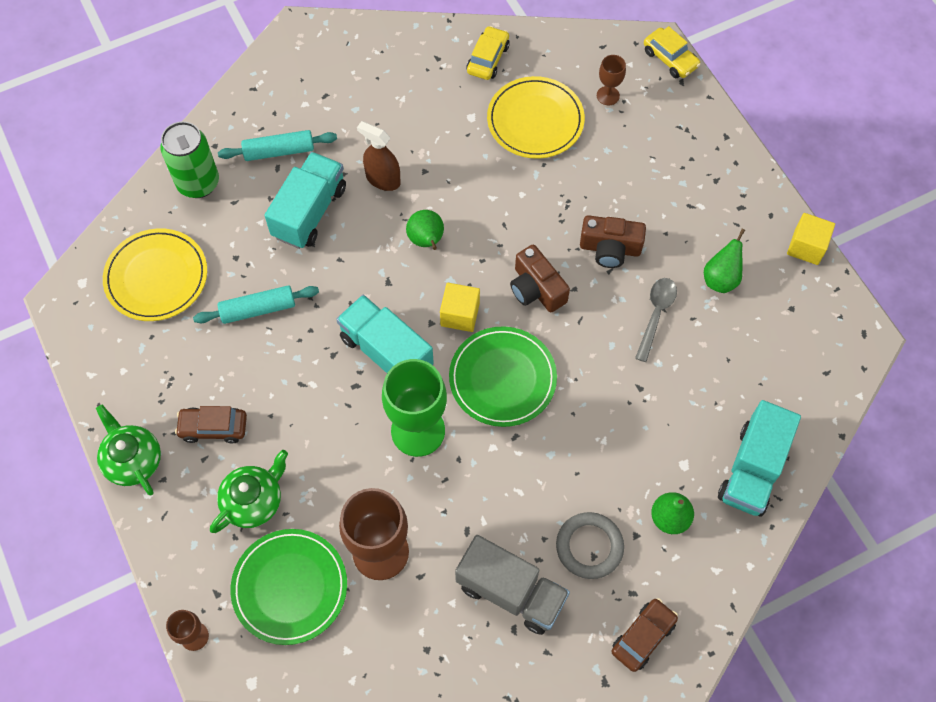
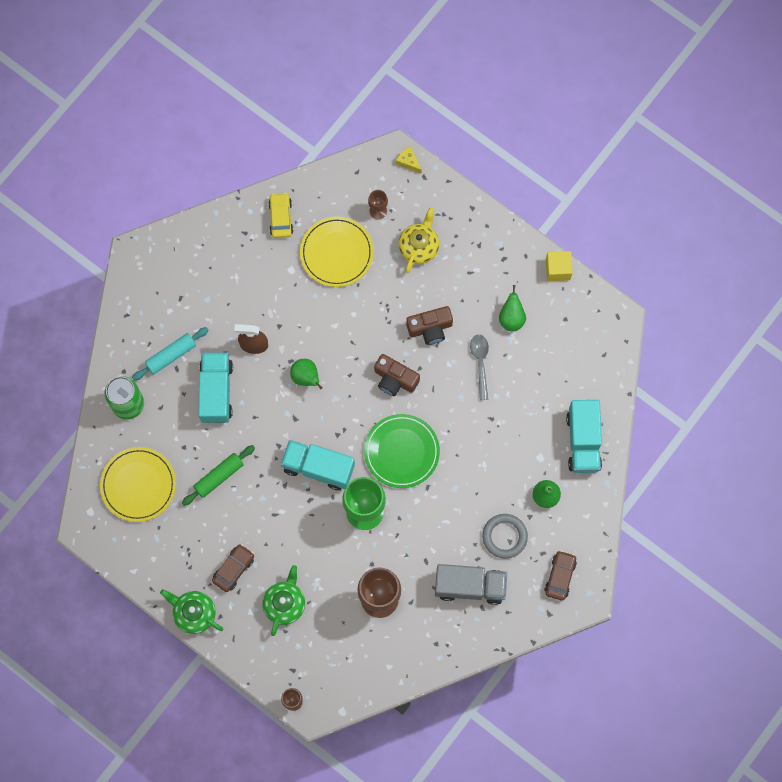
camera: 25 degrees left, 10 degrees up
brown car [175,406,247,444] -> brown car turned 150 degrees clockwise [212,544,254,592]
turquoise rolling pin [193,285,319,324] -> green rolling pin [182,445,255,506]
green plate [231,529,347,645] -> none
yellow cube [440,283,480,332] -> none
yellow car [644,26,701,78] -> yellow cheese [396,146,422,173]
none -> yellow teapot [398,207,439,273]

